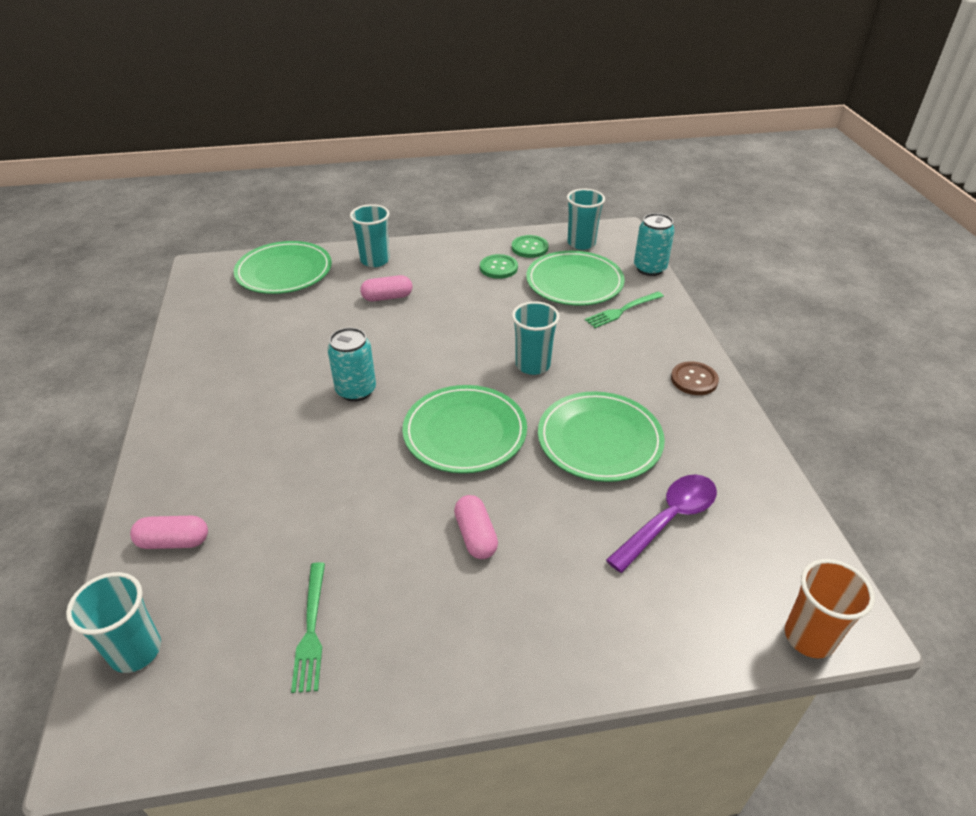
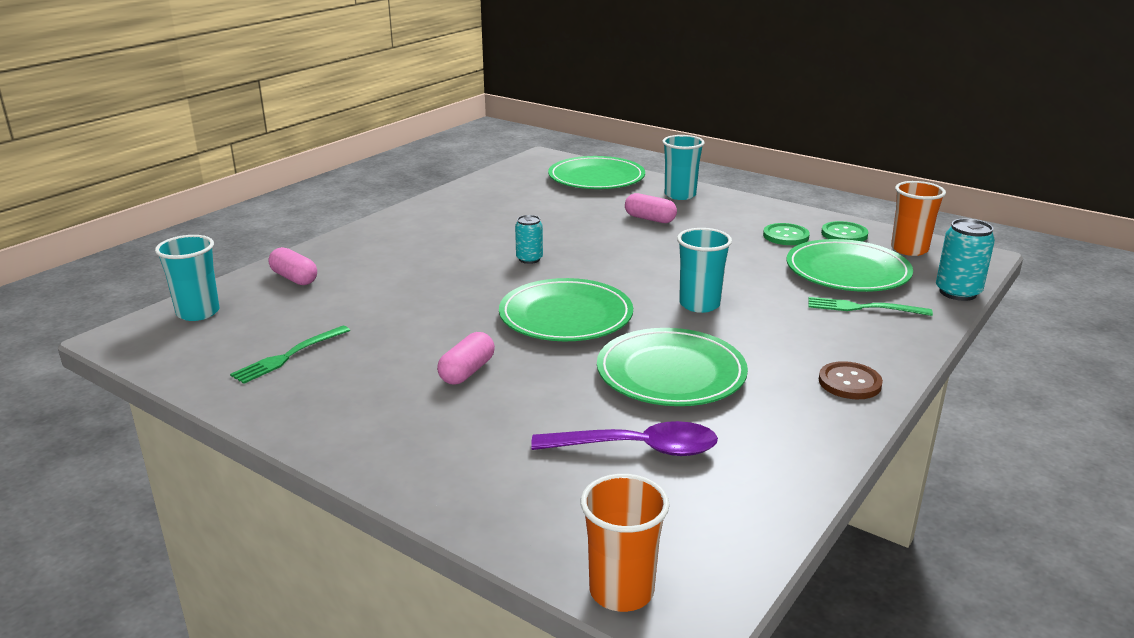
camera: 45 degrees right, 15 degrees down
turquoise can [328,328,376,402] -> turquoise can [515,215,543,264], size x0.64
turquoise cup [567,189,605,250] -> orange cup [891,181,946,256]

